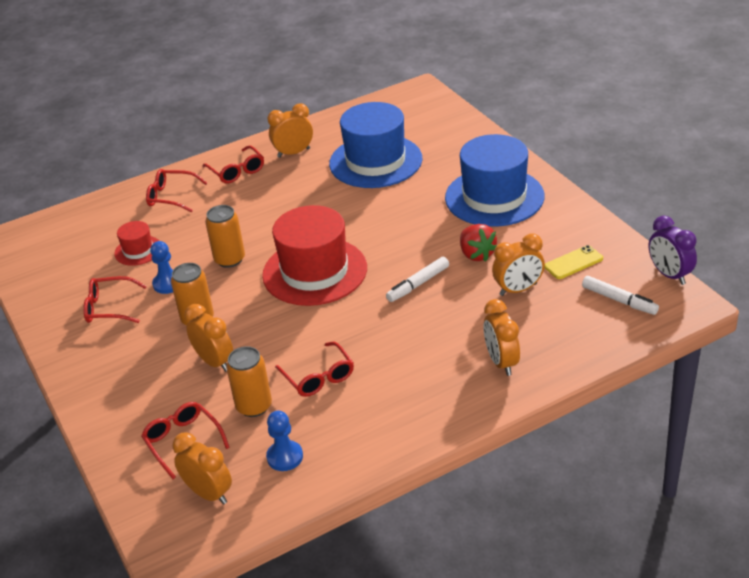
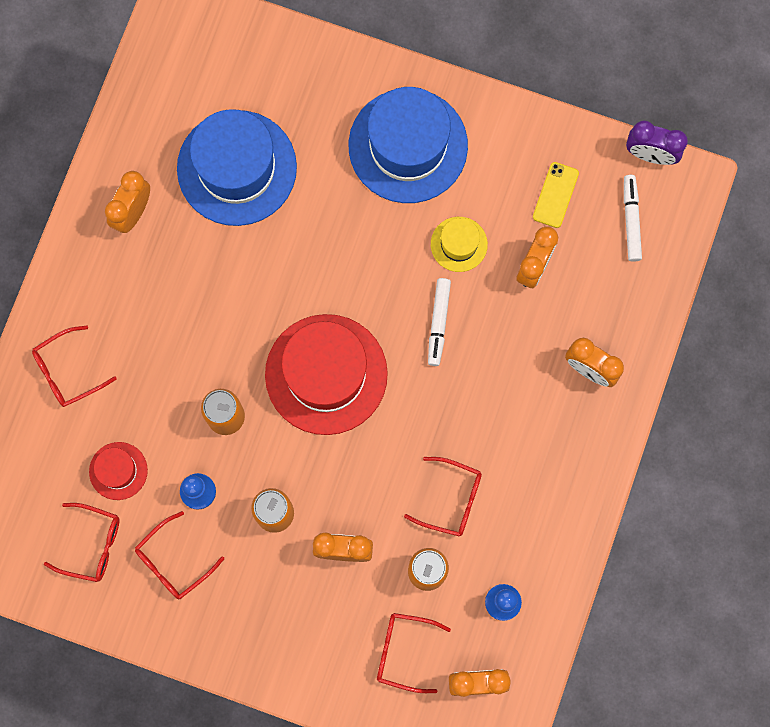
camera: 45 degrees left, 40 degrees up
red glasses [202,145,264,183] -> red glasses moved to [44,503,120,582]
red strawberry [460,224,497,262] -> yellow hat [431,217,488,272]
white marker [582,276,659,315] -> white marker turned 90 degrees counterclockwise [624,175,642,262]

